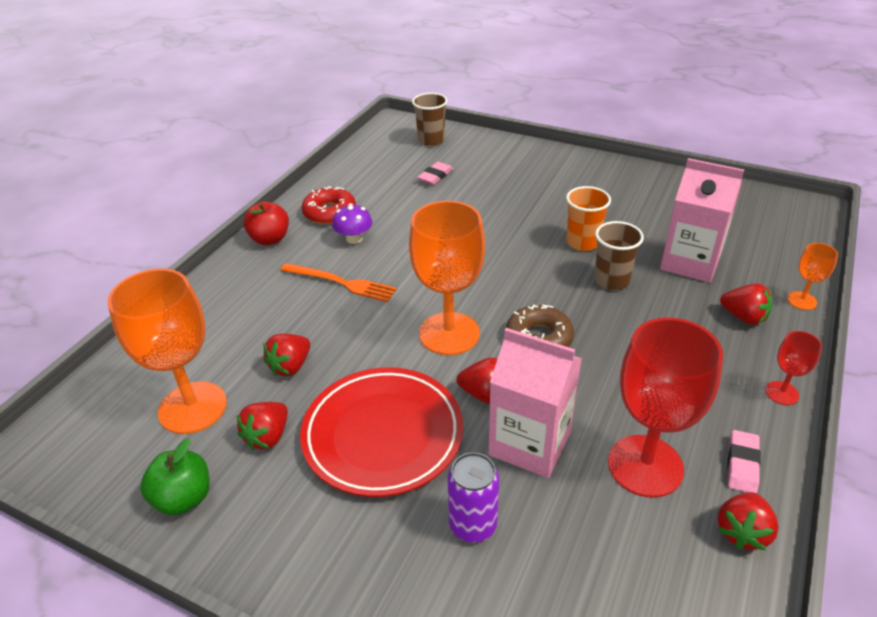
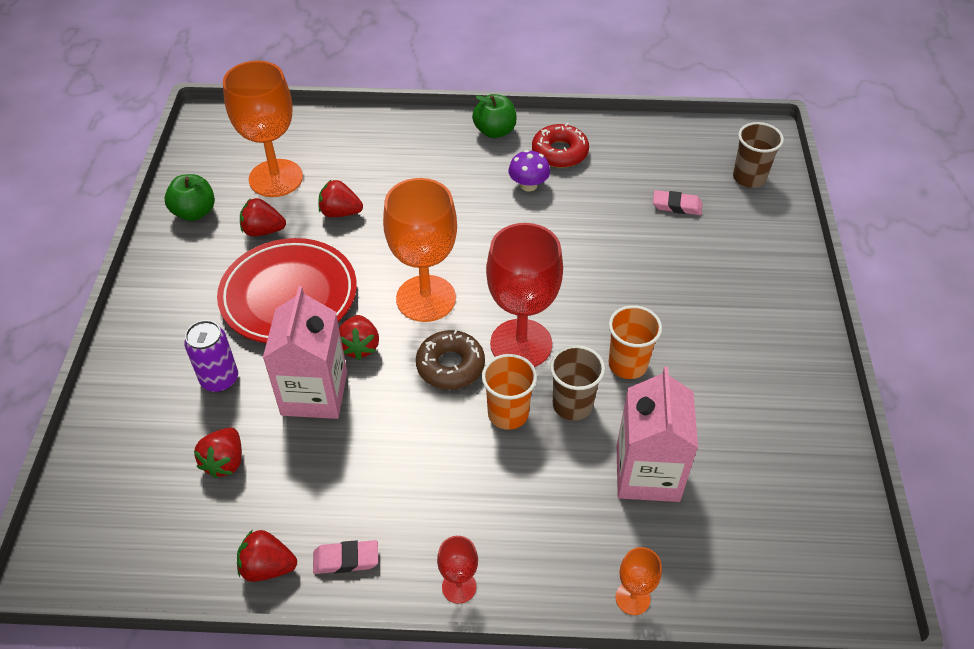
camera: 65 degrees right, 10 degrees up
red apple [243,202,289,245] -> green apple [472,94,517,138]
orange fork [281,263,397,302] -> none
red goblet [608,318,723,498] -> red goblet moved to [486,223,563,367]
red strawberry [720,283,772,325] -> red strawberry moved to [194,427,242,478]
none -> orange cup [482,354,537,430]

